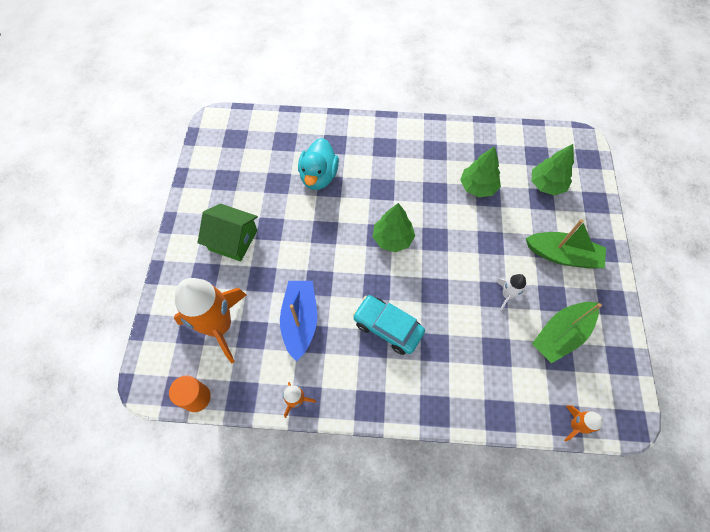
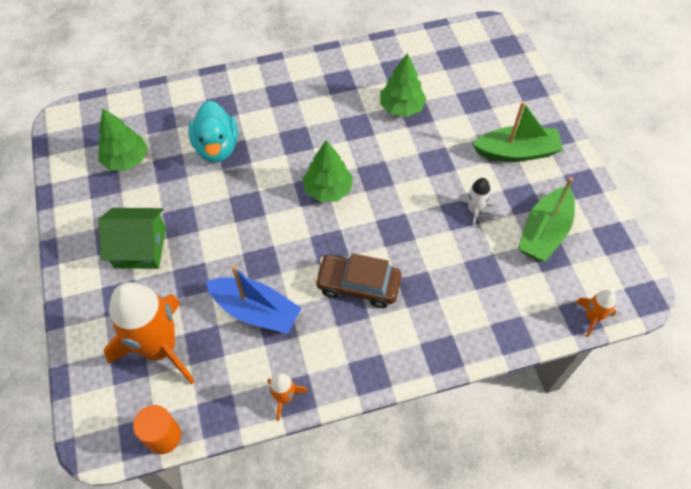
camera: 20 degrees left, 5 degrees down
blue boat [280,281,317,361] -> blue boat turned 135 degrees clockwise [206,265,302,334]
turquoise car [353,295,425,355] -> brown car [315,253,402,308]
green tree [532,144,574,196] -> green tree moved to [98,108,148,171]

